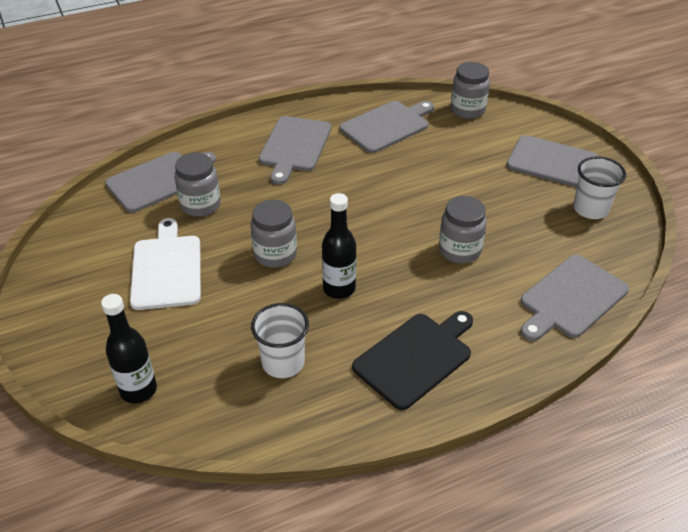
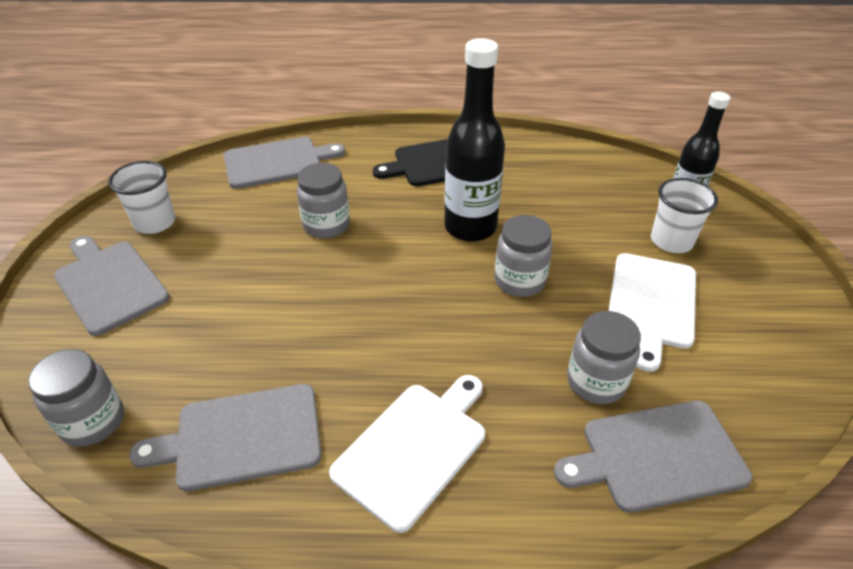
camera: 155 degrees left, 0 degrees up
white cup [251,303,309,378] -> white cup moved to [651,178,718,253]
grey cutting board [259,116,331,185] -> white cutting board [329,375,485,533]
black bottle [322,193,356,299] -> black bottle [444,38,505,242], size x1.53

